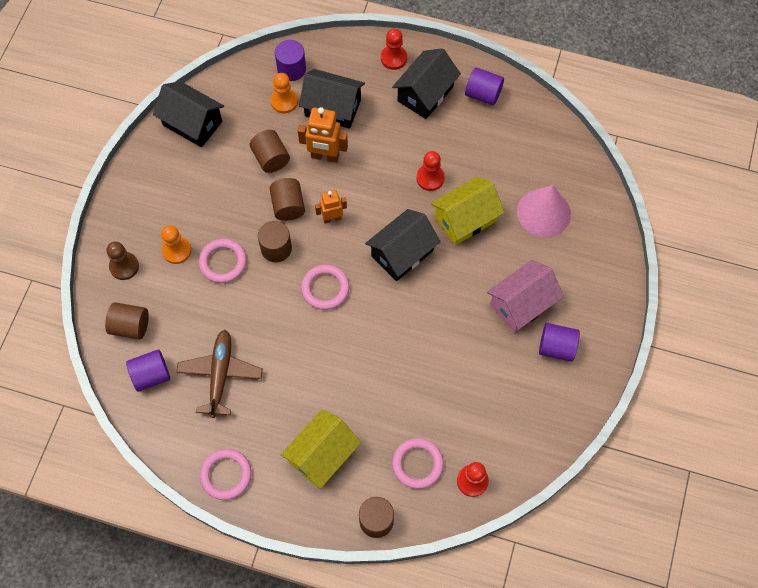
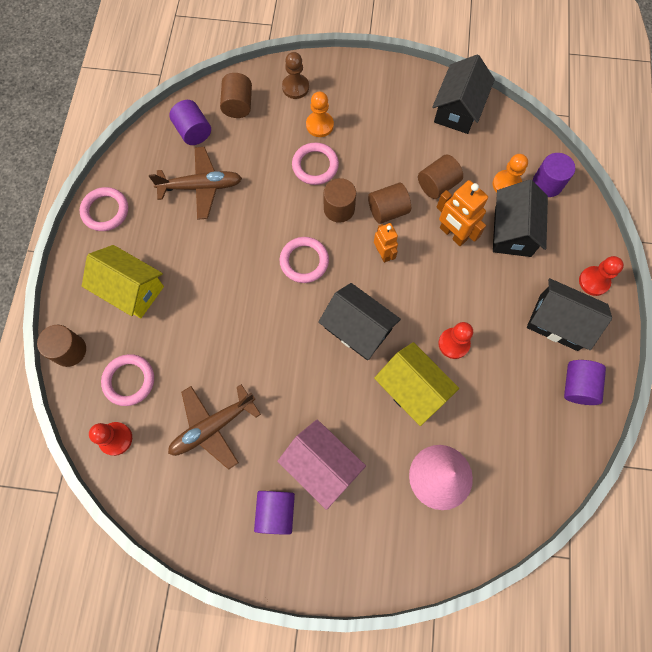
camera: 80 degrees right, 5 degrees up
orange robot [298,107,348,163] -> orange robot turned 45 degrees counterclockwise [436,180,488,246]
none -> brown plane [168,384,261,470]

